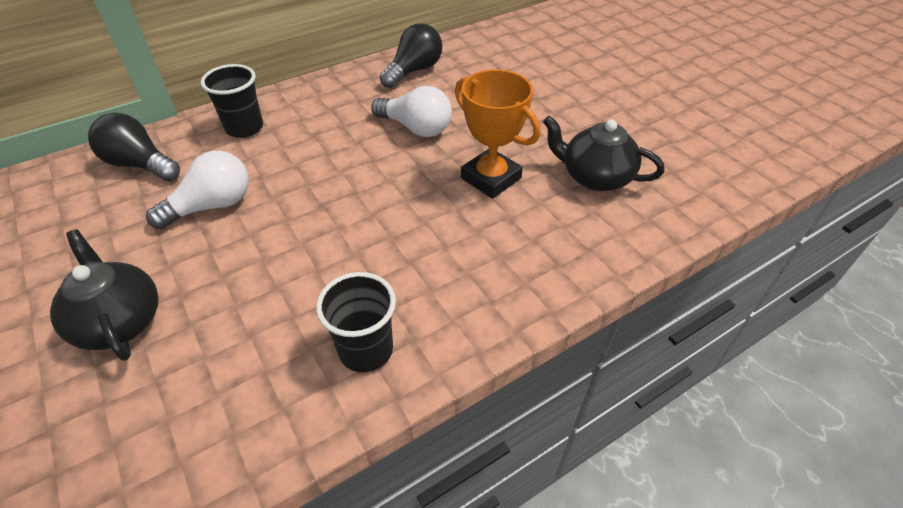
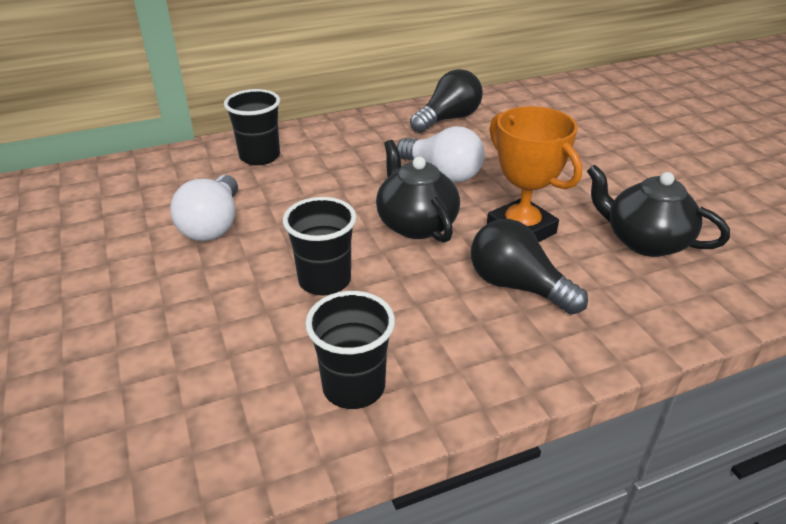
camera: 10 degrees right, 10 degrees down
black teapot [50,229,159,361] -> black teapot moved to [376,140,460,243]
black light bulb [88,113,180,181] -> black light bulb moved to [471,219,588,315]
white light bulb [146,151,249,229] -> white light bulb turned 120 degrees clockwise [170,175,238,241]
none -> black cup [283,197,357,295]

